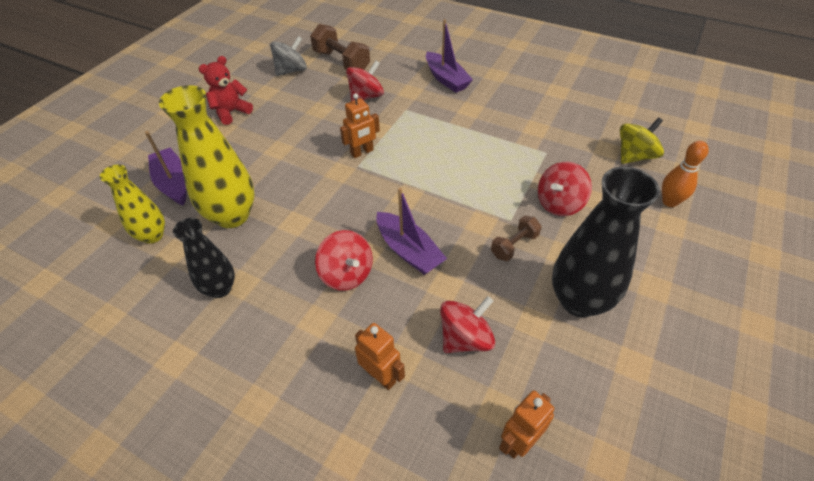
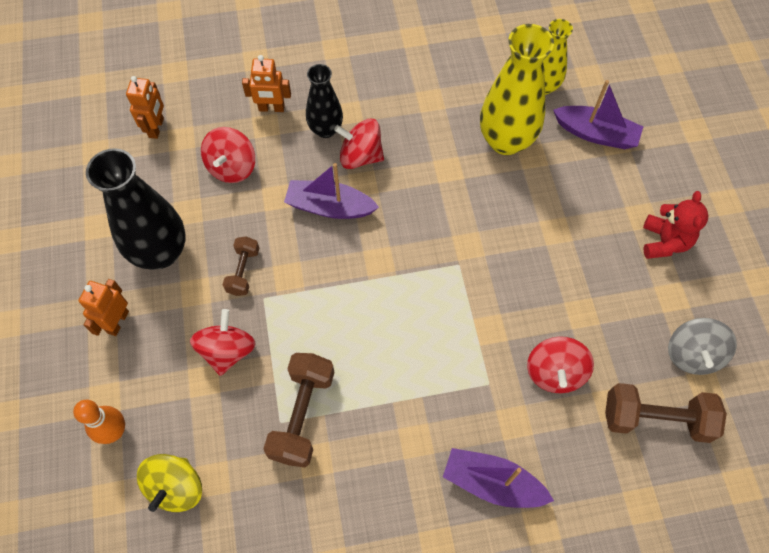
camera: 140 degrees right, 15 degrees up
black vase [173,218,235,298] -> black vase moved to [306,64,343,138]
orange robot [340,93,380,158] -> orange robot moved to [78,279,129,336]
none -> brown dumbbell [264,353,334,468]

